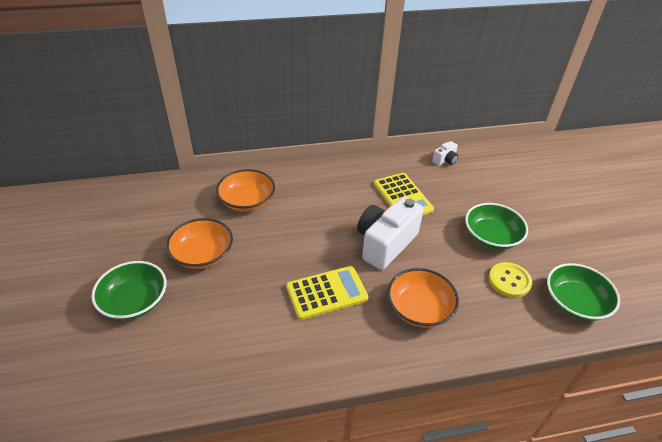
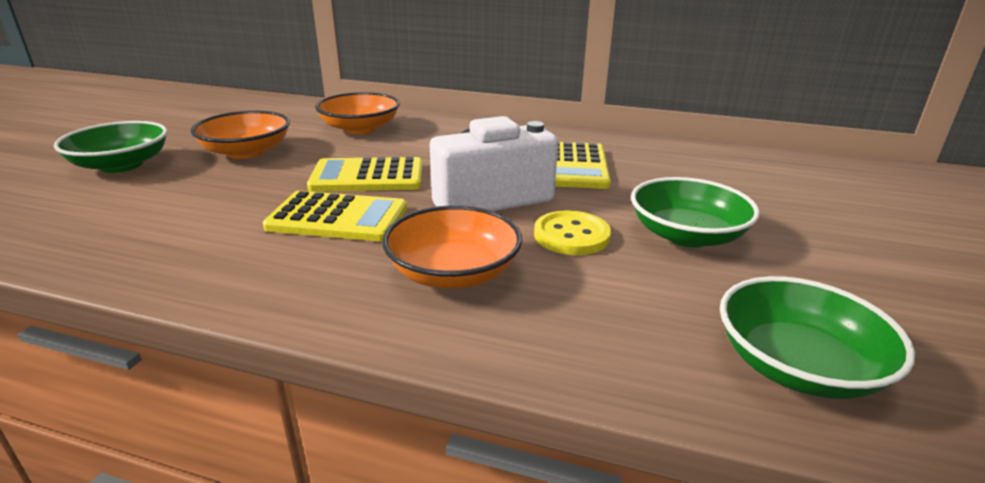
camera: 30 degrees right, 15 degrees down
white camera [432,141,458,166] -> none
yellow button [489,262,532,298] -> yellow button moved to [534,210,611,255]
none -> yellow calculator [307,157,423,192]

